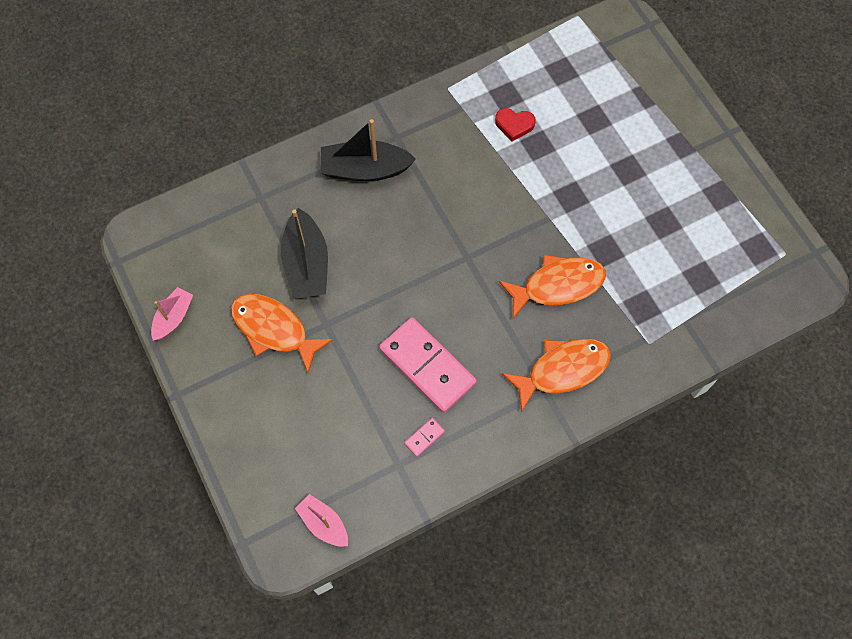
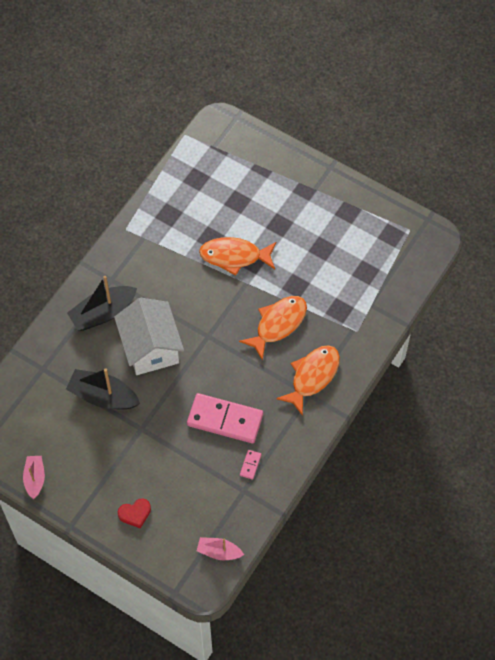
camera: 30 degrees left, 5 degrees down
orange fish [231,294,333,374] -> orange fish moved to [199,237,276,276]
black boat [281,208,328,299] -> black boat turned 150 degrees clockwise [66,368,140,410]
red heart [495,108,536,141] -> red heart moved to [118,498,151,529]
none -> white house [114,298,184,375]

